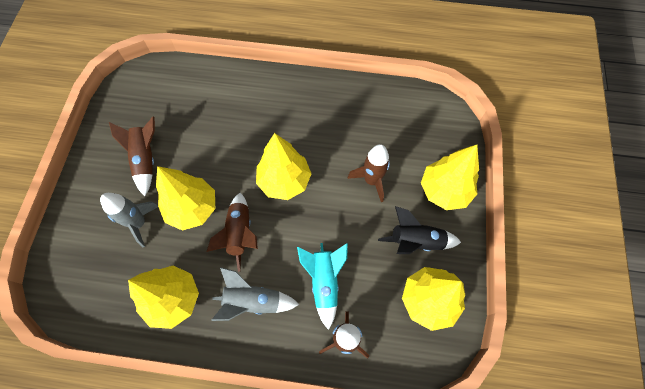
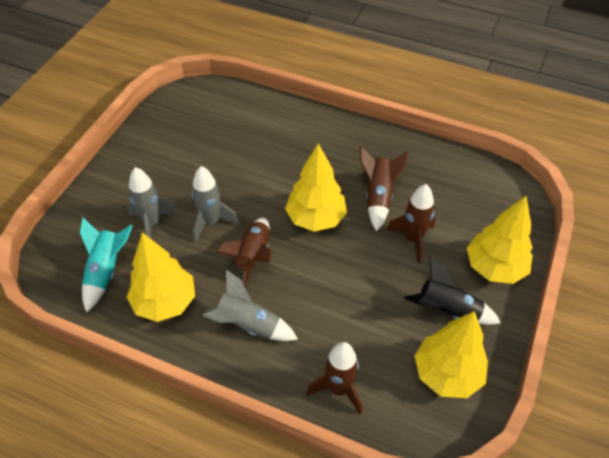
camera: 15 degrees right, 15 degrees down
brown rocket [109,117,155,196] -> brown rocket moved to [360,147,408,232]
yellow tree [156,166,215,230] -> grey rocket [192,166,239,242]
turquoise rocket [297,243,348,330] -> turquoise rocket moved to [80,217,133,313]

